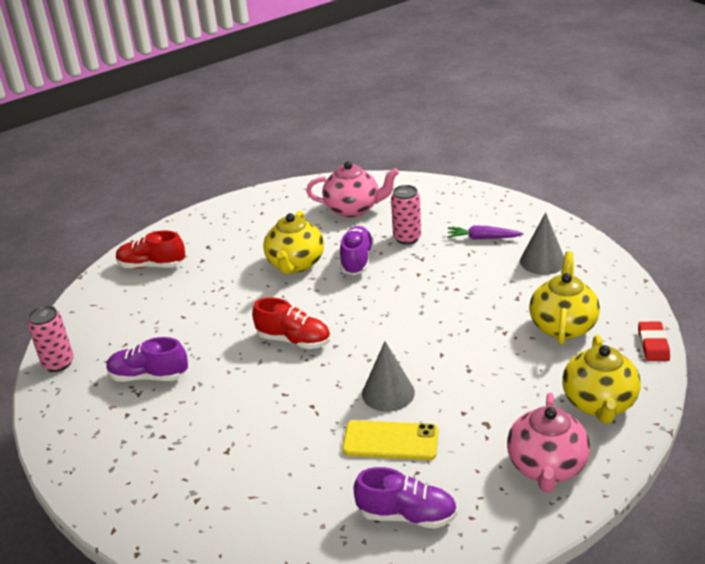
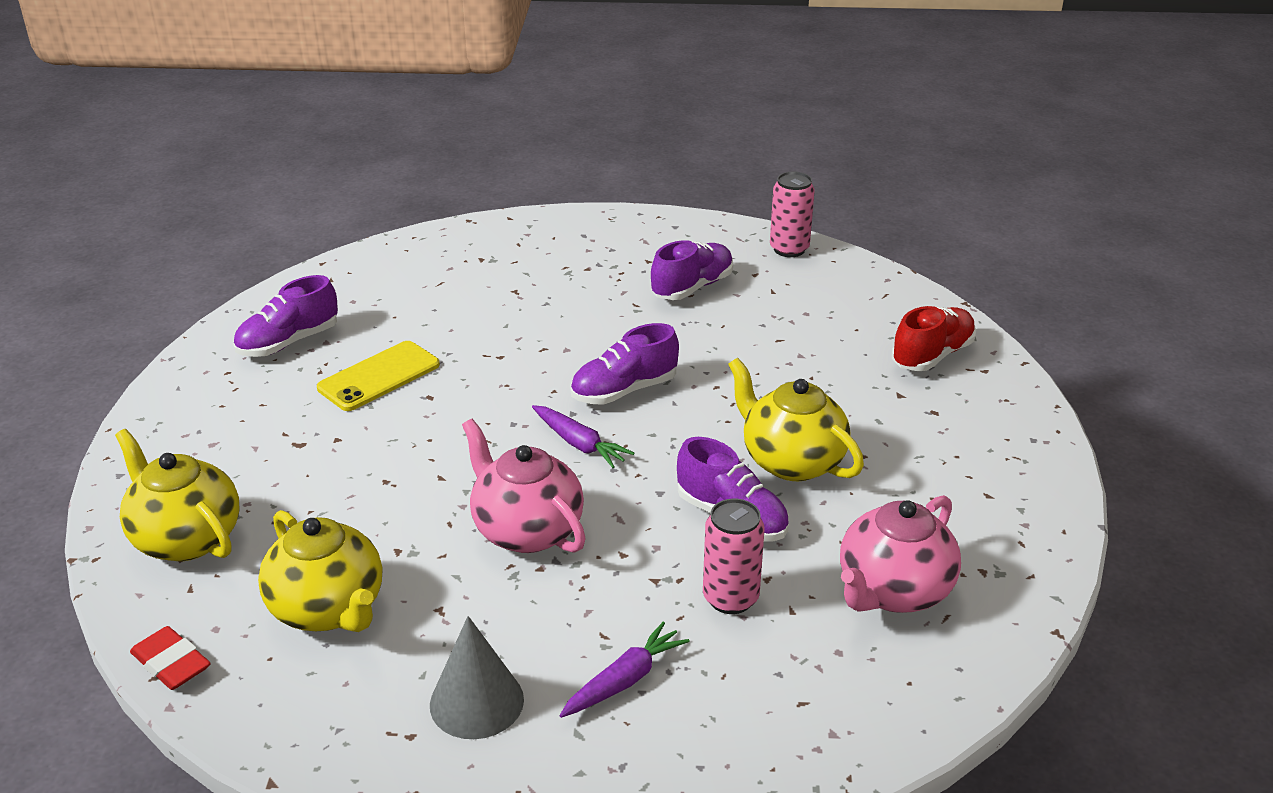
camera: 125 degrees right, 0 degrees up
red shoe [252,297,331,349] -> purple shoe [570,323,679,405]
grey cone [362,341,415,412] -> none
pink teapot [507,393,590,492] -> pink teapot moved to [462,418,586,553]
none -> purple carrot [532,405,634,468]

